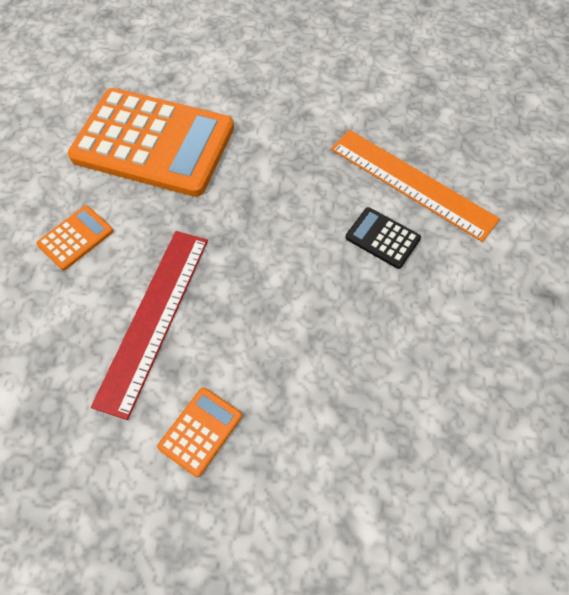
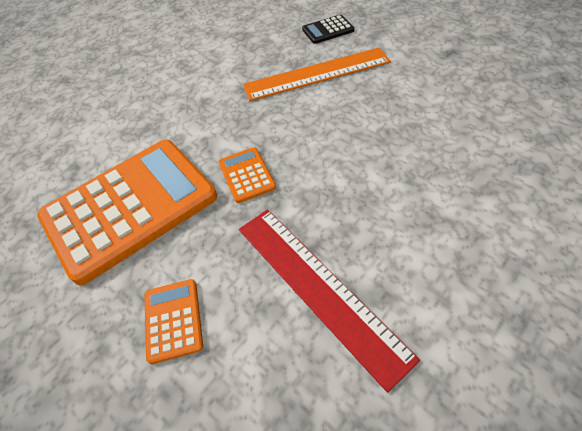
camera: 50 degrees left, 10 degrees down
orange calculator [157,387,242,477] -> orange calculator moved to [218,147,276,203]
black calculator [346,207,421,269] -> black calculator moved to [302,15,354,44]

